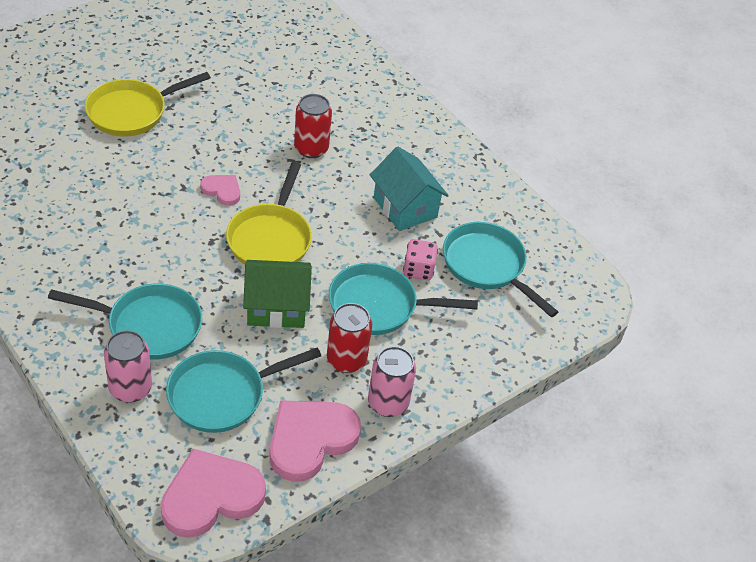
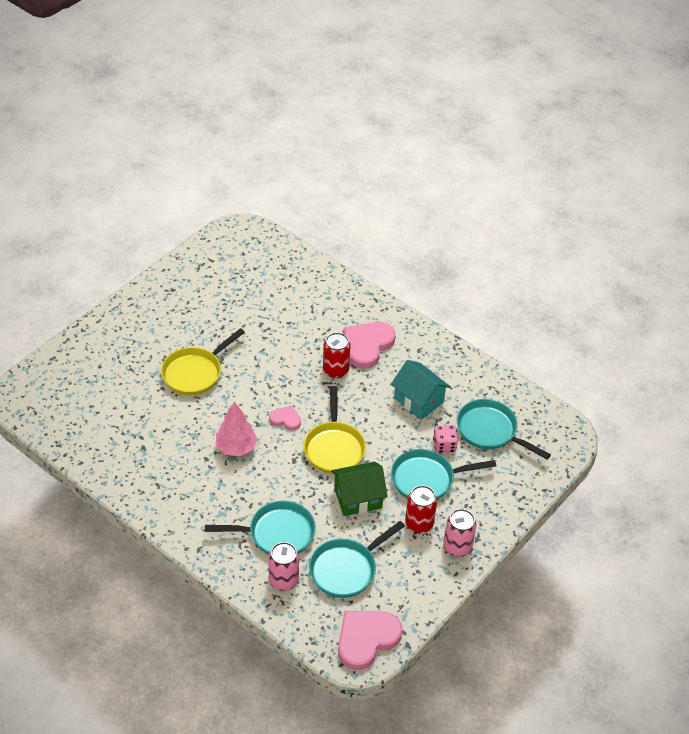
camera: 10 degrees left, 0 degrees up
pink heart [270,400,361,482] -> pink heart moved to [343,322,395,369]
none -> pink tree [216,401,258,456]

